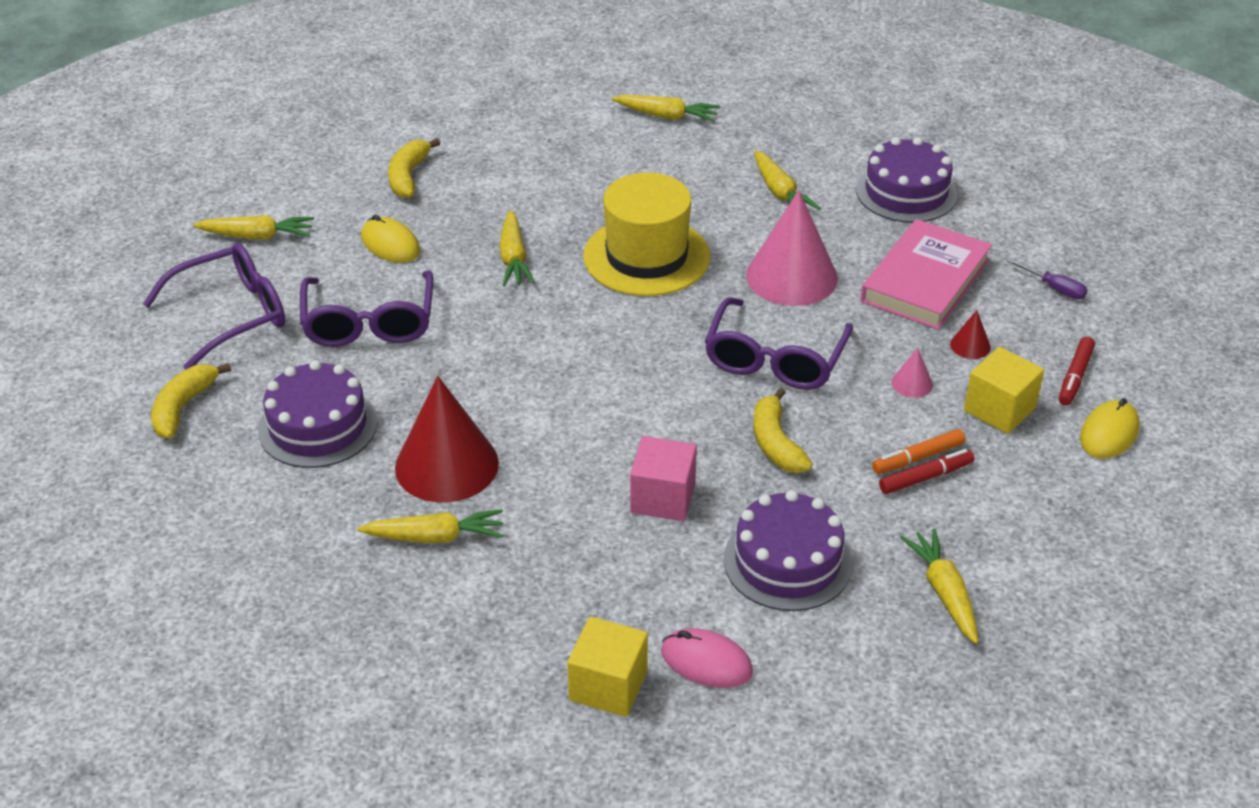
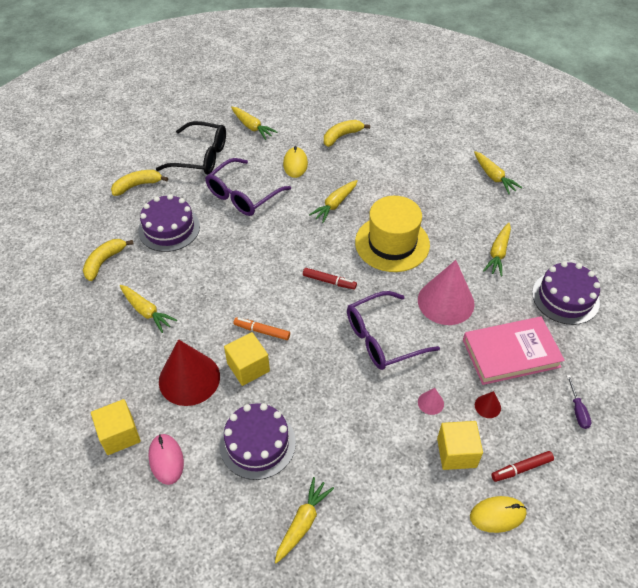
camera: 45 degrees right, 10 degrees up
purple glasses [143,243,285,369] -> black glasses [156,121,226,175]
red cone [395,376,499,503] -> red cone moved to [159,339,220,406]
pink cube [630,436,697,521] -> yellow cube [224,332,270,386]
yellow banana [753,388,813,473] -> yellow banana moved to [83,239,133,281]
orange marker [872,429,965,474] -> orange marker moved to [234,317,290,340]
red marker [879,449,974,494] -> red marker moved to [303,268,357,289]

